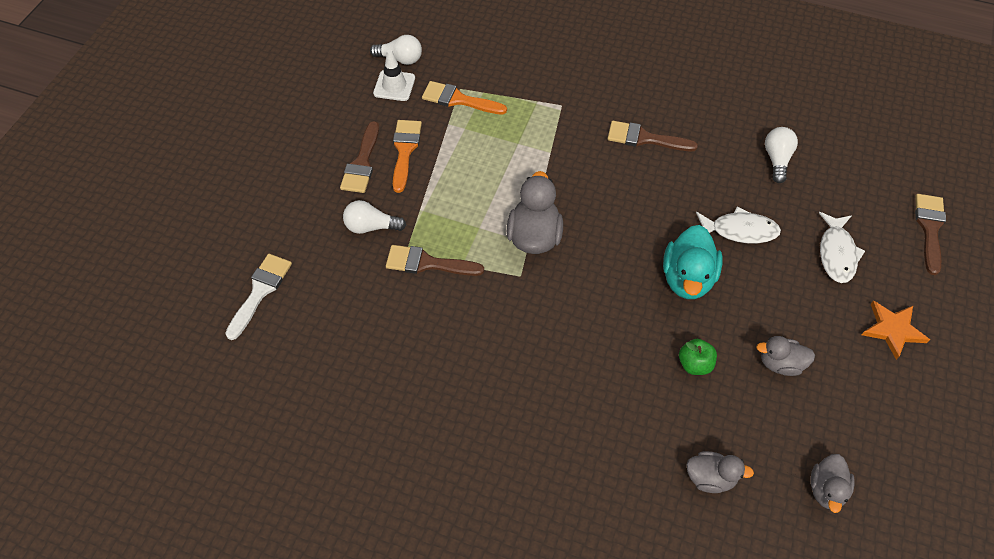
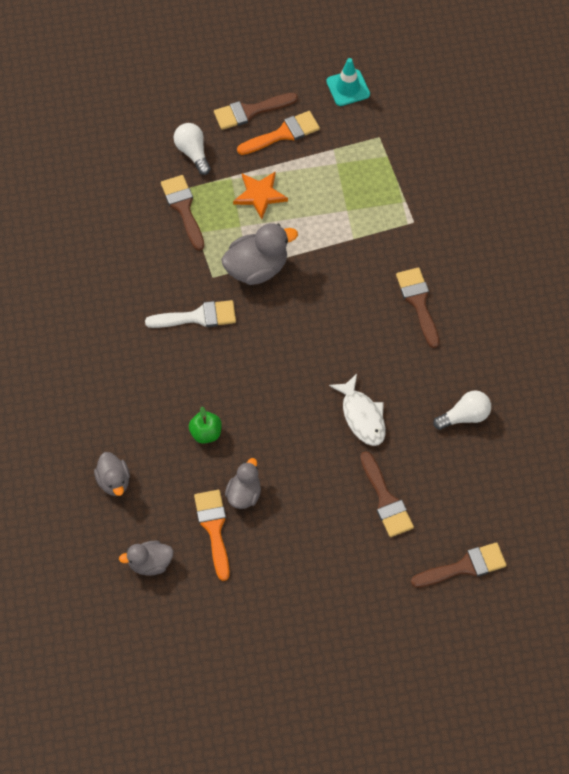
camera: 60 degrees right, 5 degrees up
white brush [225,254,292,340] -> white brush moved to [145,300,236,328]
white light bulb [370,35,422,65] -> none
white traffic cone [373,49,415,101] -> turquoise traffic cone [326,58,370,106]
orange brush [422,81,507,115] -> orange brush moved to [194,490,230,581]
turquoise duck [663,225,723,299] -> none
grey duck [756,336,815,376] -> grey duck turned 45 degrees clockwise [225,458,261,509]
white fish [819,212,865,283] -> brown brush [360,451,414,537]
orange star [862,301,930,360] -> orange star moved to [233,172,288,219]

